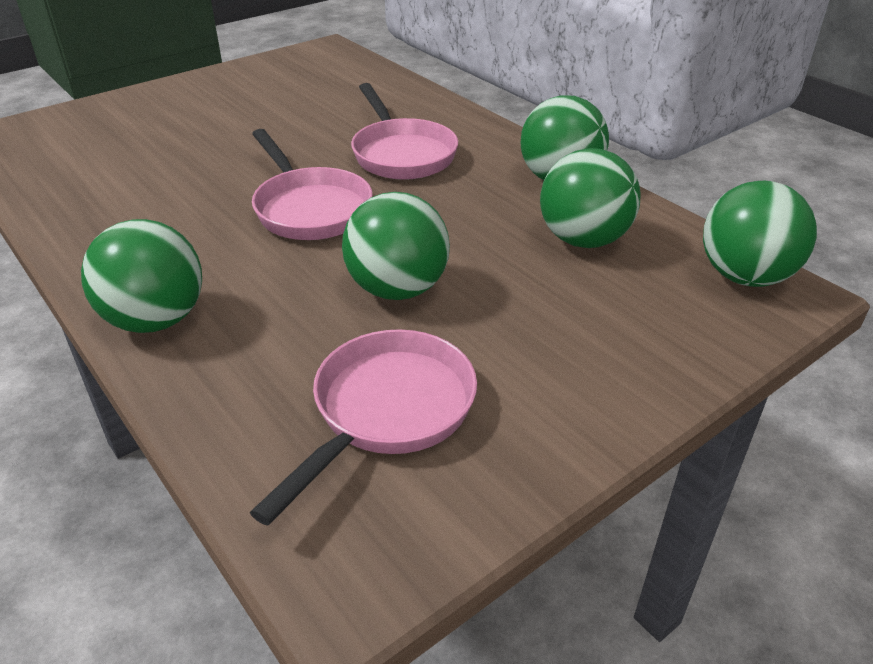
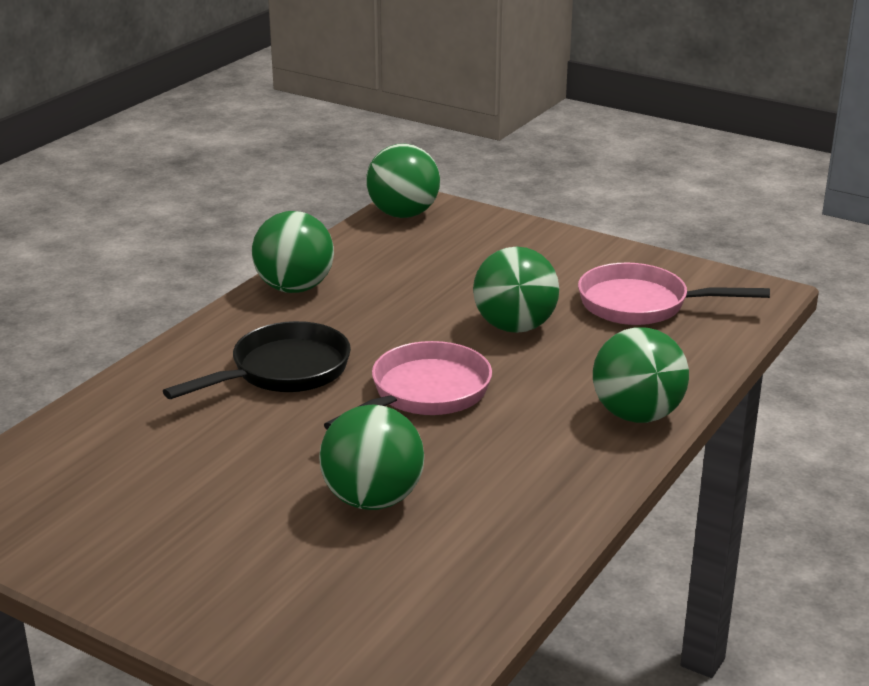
camera: 110 degrees left, 10 degrees down
pink pan [351,83,458,180] -> black pan [163,321,351,399]
green ball [540,148,640,248] -> green ball moved to [319,405,424,510]

